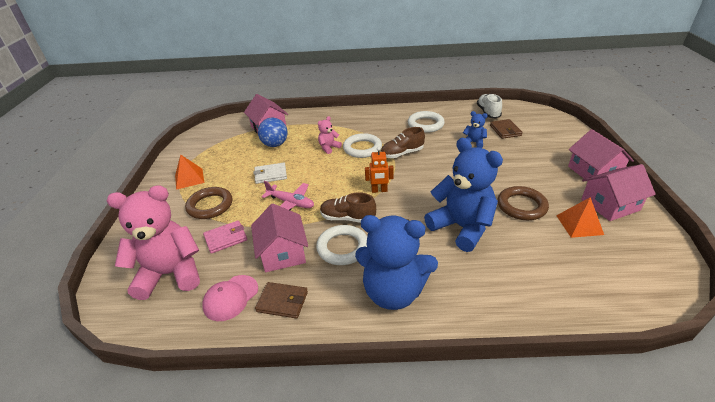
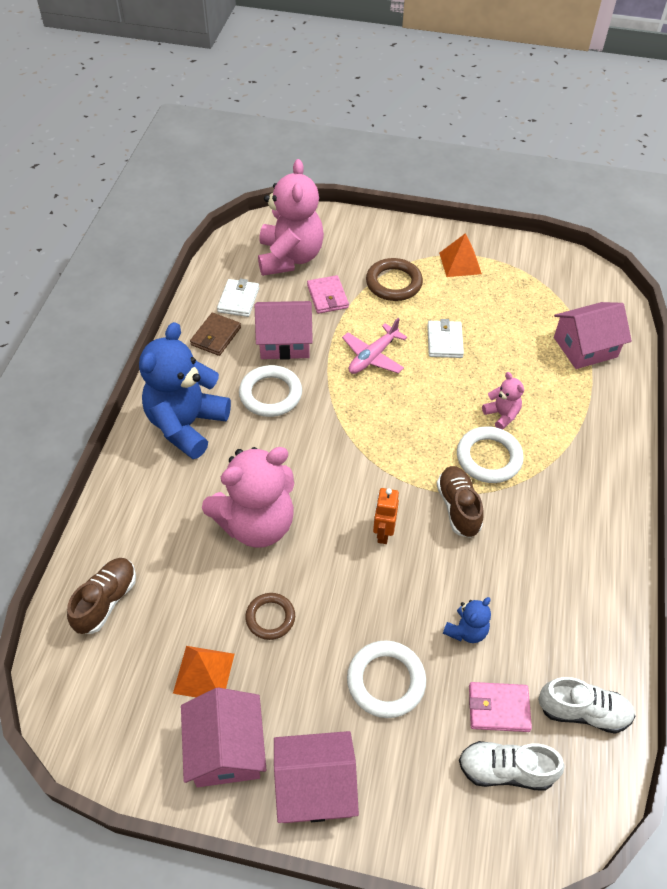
camera: 100 degrees right, 15 degrees up
pink cap [202,275,258,321] -> white wallet [217,279,259,317]
blue ball [258,118,288,147] -> none
brown shoe [320,193,376,223] -> brown shoe moved to [67,558,136,634]
orange robot [365,147,394,193] -> orange robot moved to [373,488,399,544]
white ring [408,111,445,133] -> white ring moved to [347,640,426,718]
blue teddy bear [424,138,503,252] -> pink teddy bear [202,447,294,548]
brown wallet [490,119,523,139] -> pink wallet [469,682,532,732]
brown ring [498,186,549,220] -> brown ring [245,593,295,640], size x0.66
none -> white shoe [459,741,565,791]

